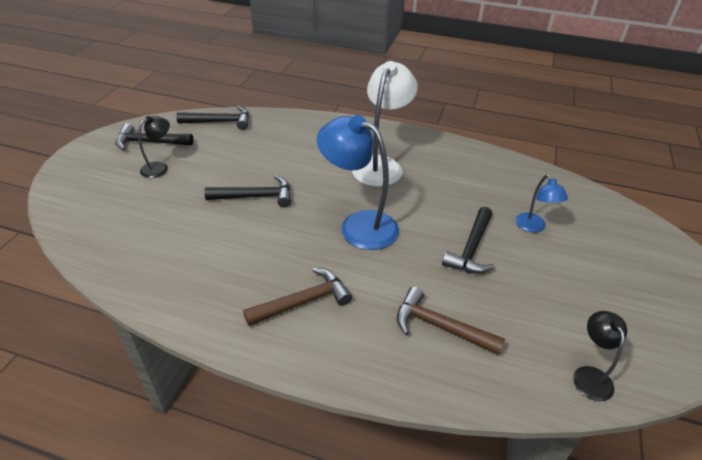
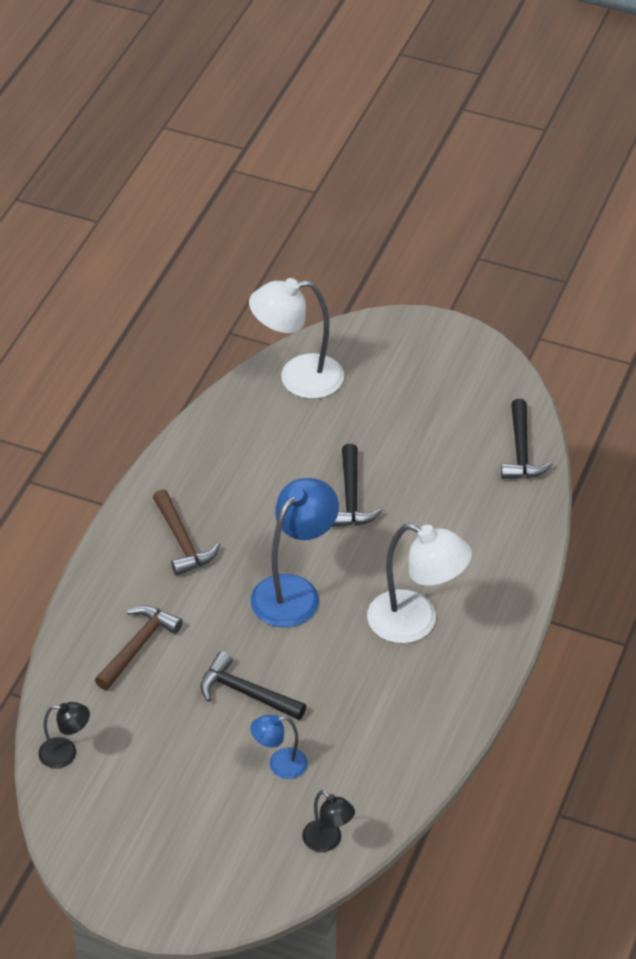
camera: 95 degrees right, 5 degrees up
black hammer [115,123,193,150] -> none
black lamp [138,116,170,178] -> black lamp moved to [302,790,355,852]
none -> white lamp [249,278,344,399]

